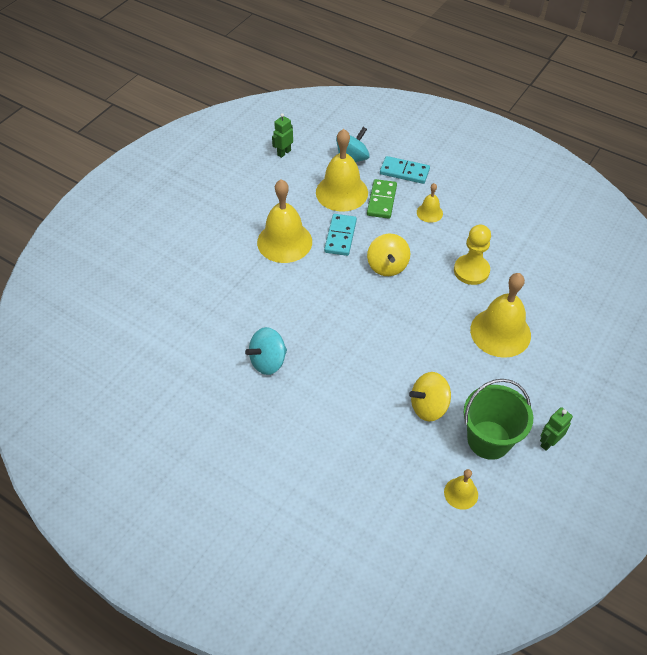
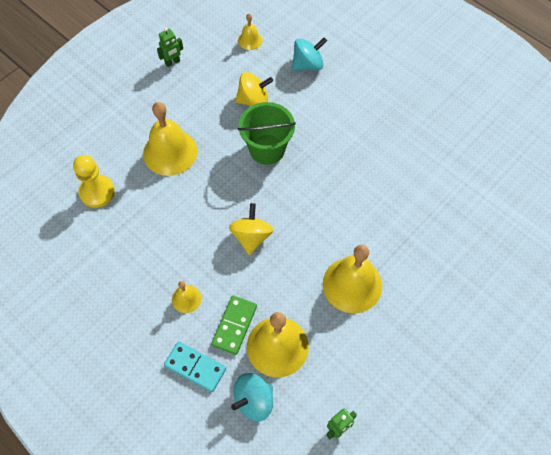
camera: 170 degrees left, 10 degrees up
turquoise spinning top [245,327,287,375] -> turquoise spinning top moved to [291,37,327,71]
turquoise domino [324,214,357,256] -> none
yellow pawn [454,225,491,285] -> yellow pawn moved to [73,155,115,208]
green bucket [464,379,533,460] -> green bucket moved to [238,102,296,165]

